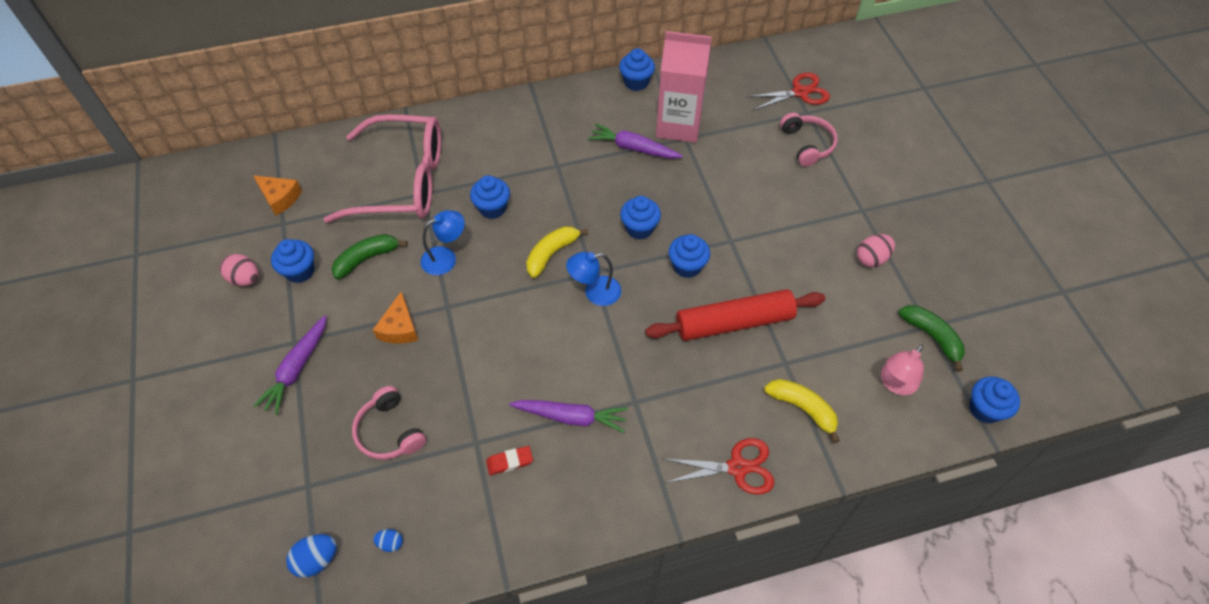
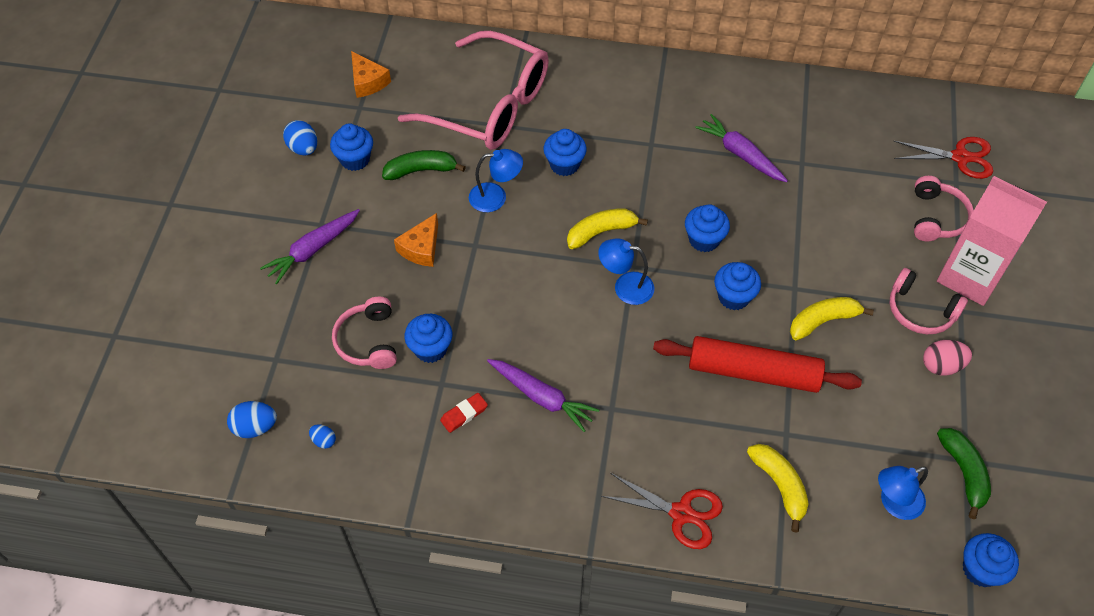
camera: 25 degrees right, 0 degrees up
pink egg [220,254,259,286] -> blue egg [283,120,317,156]
red eraser [486,446,533,475] -> red eraser turned 45 degrees counterclockwise [440,393,488,433]
blue cupcake [619,48,655,91] -> blue cupcake moved to [404,314,452,363]
pink carton [656,31,712,143] -> pink carton moved to [937,176,1047,306]
pink lamp [881,344,924,395] -> blue lamp [878,466,928,520]
none -> yellow banana [790,297,874,341]
none -> pink headphones [889,268,968,334]

